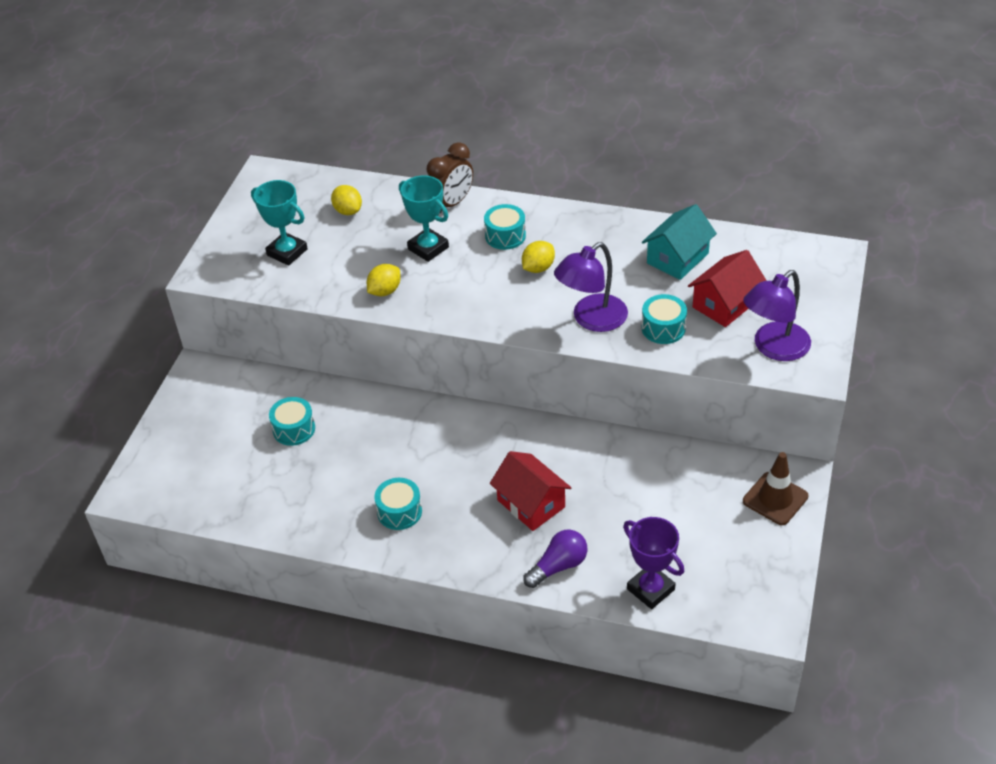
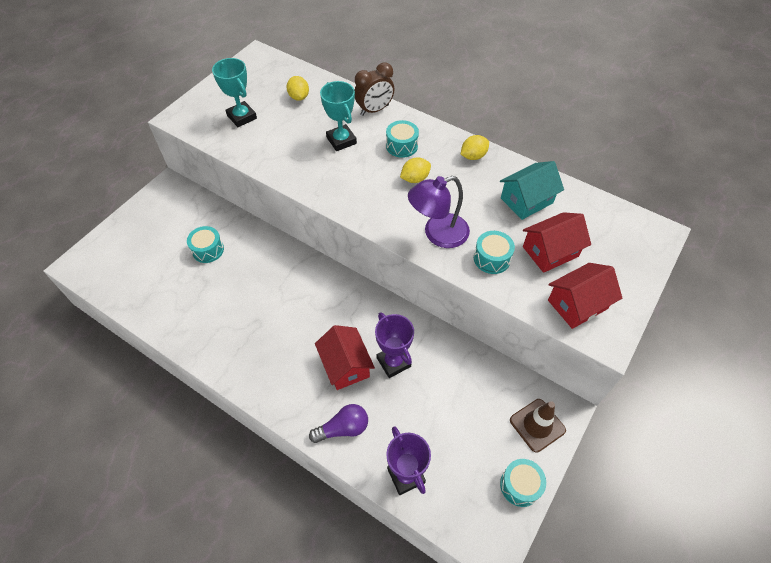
camera: 15 degrees right, 10 degrees up
yellow lemon [367,264,401,296] -> yellow lemon moved to [461,135,489,160]
turquoise drum [374,478,422,530] -> turquoise drum moved to [500,459,546,507]
purple lamp [743,270,811,361] -> red house [548,263,622,329]
none -> purple trophy [375,312,414,378]

